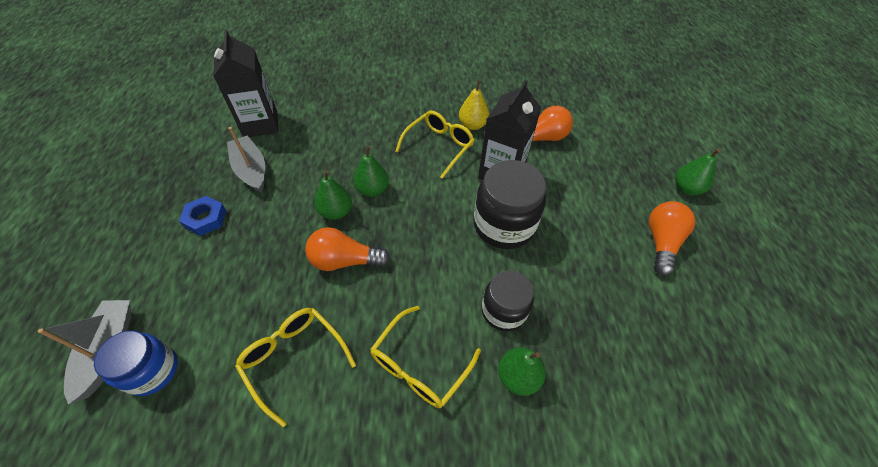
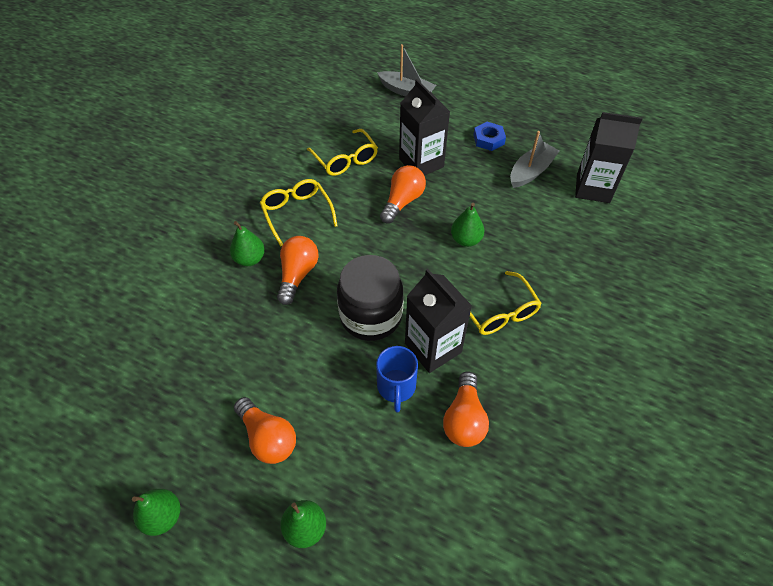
camera: 120 degrees right, 0 degrees up
blue jar [94,330,178,396] -> none
grey boat [227,127,265,193] -> grey boat turned 45 degrees counterclockwise [510,131,559,188]
yellow glasses [235,308,356,427] -> yellow glasses turned 75 degrees clockwise [307,129,378,176]
green pear [315,170,352,220] -> green pear moved to [132,489,180,536]
yellow pear [459,80,489,130] -> none
black jar [482,271,534,331] -> orange light bulb [277,236,318,305]
none -> blue mug [376,346,418,412]
none -> black carton [399,79,450,175]

